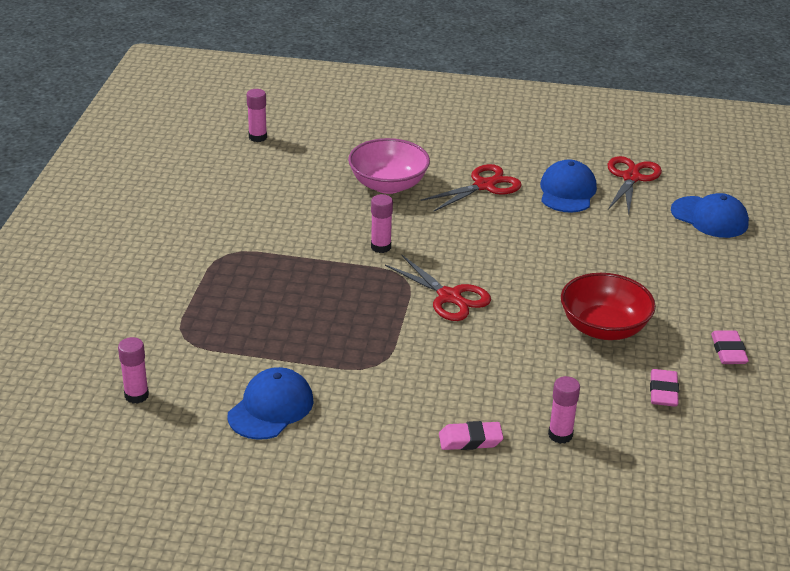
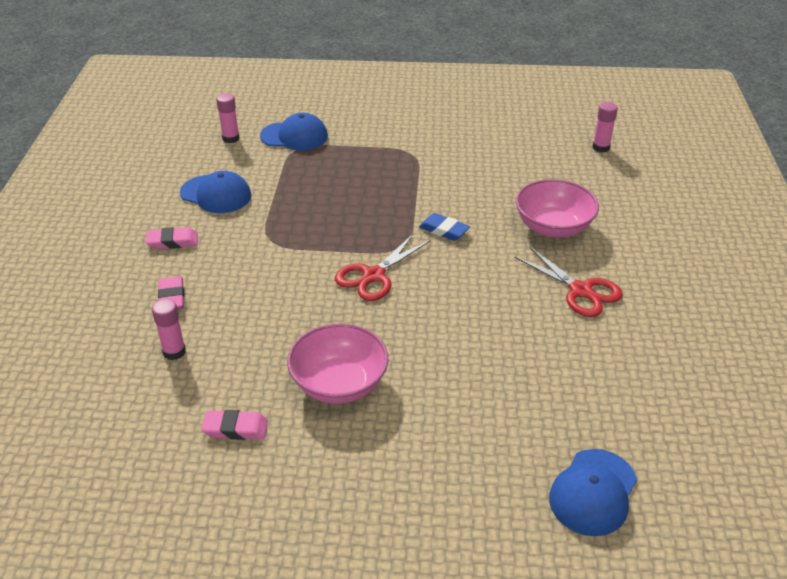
camera: 85 degrees right, 5 degrees up
pink glue stick [371,194,393,253] -> blue eraser [419,213,470,241]
blue cap [540,159,597,213] -> blue cap moved to [260,113,328,150]
red bowl [561,273,656,340] -> pink bowl [287,324,388,404]
red scissors [608,156,662,214] -> none
pink eraser [711,331,749,364] -> pink eraser moved to [146,227,198,249]

